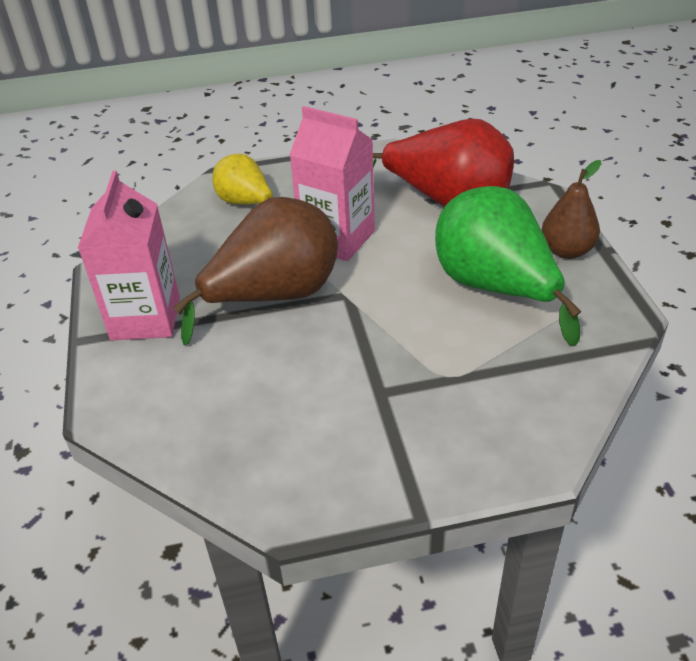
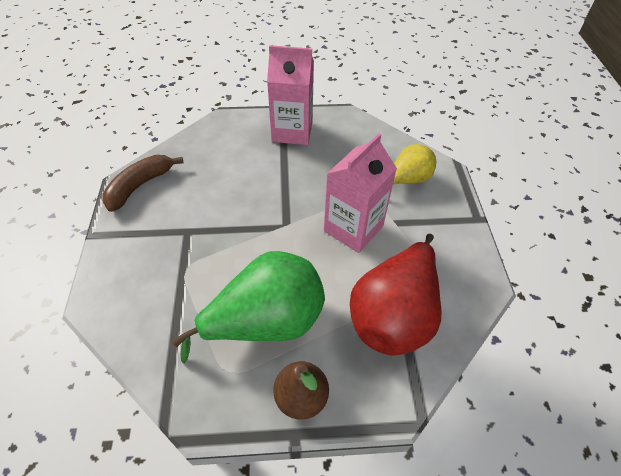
camera: 95 degrees right, 10 degrees up
brown pear [173,197,338,345] -> none
none -> brown banana [102,155,184,212]

